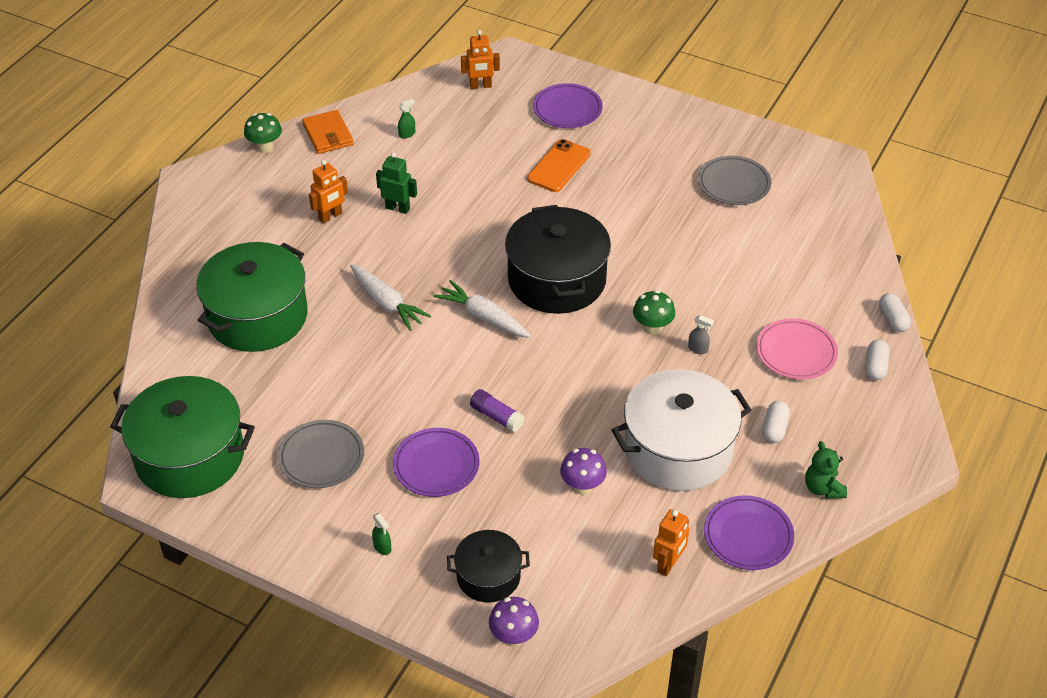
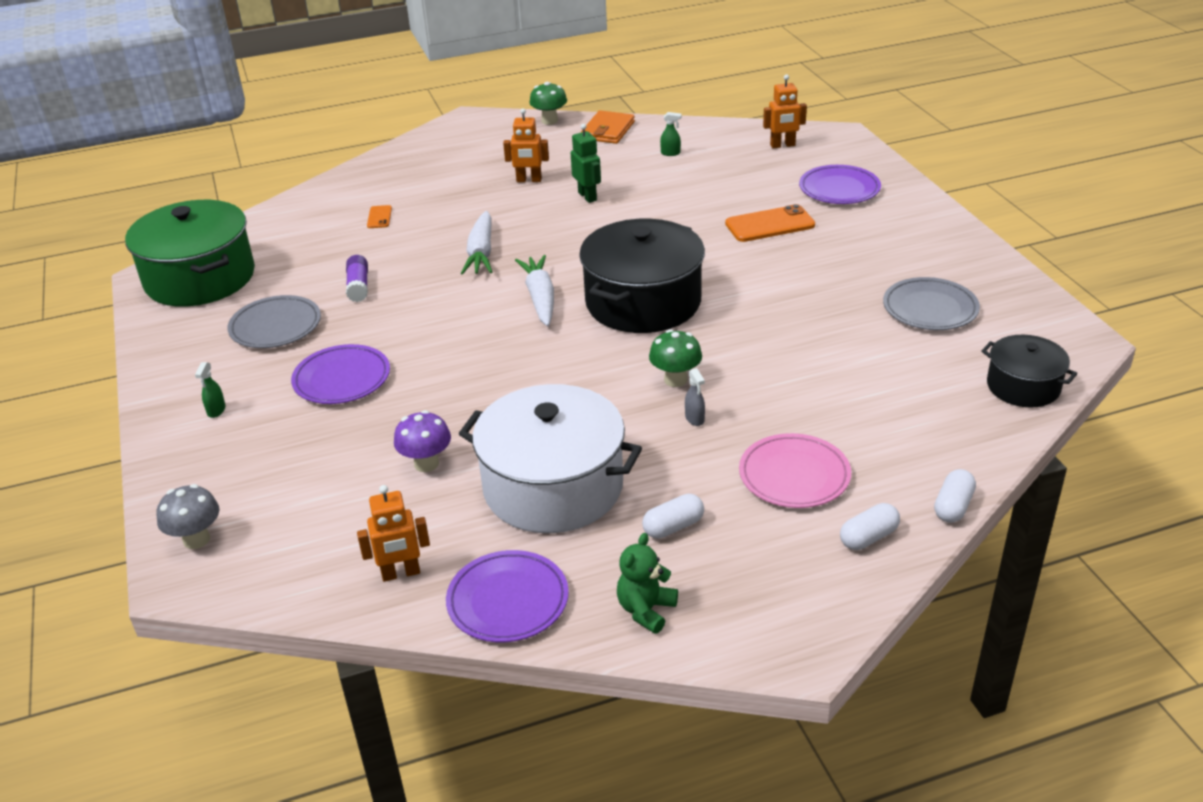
camera: 45 degrees right, 10 degrees down
green pot [196,242,308,352] -> orange phone [367,205,392,228]
black pot [447,530,530,603] -> black pot moved to [981,335,1077,407]
orange robot [461,30,500,89] -> orange robot turned 45 degrees counterclockwise [763,74,807,148]
purple glue stick [470,389,525,433] -> purple glue stick moved to [346,255,368,302]
purple mushroom [489,597,539,647] -> grey mushroom [156,484,219,549]

